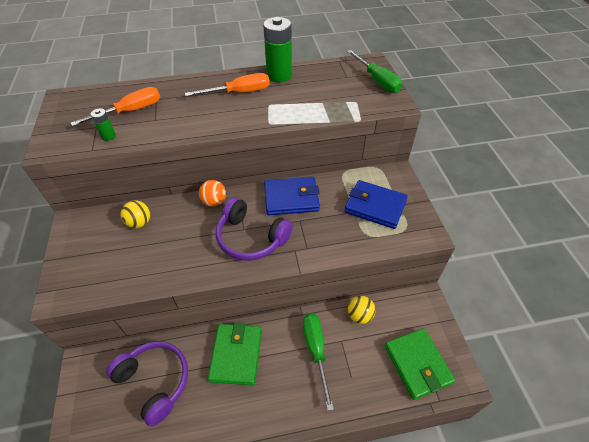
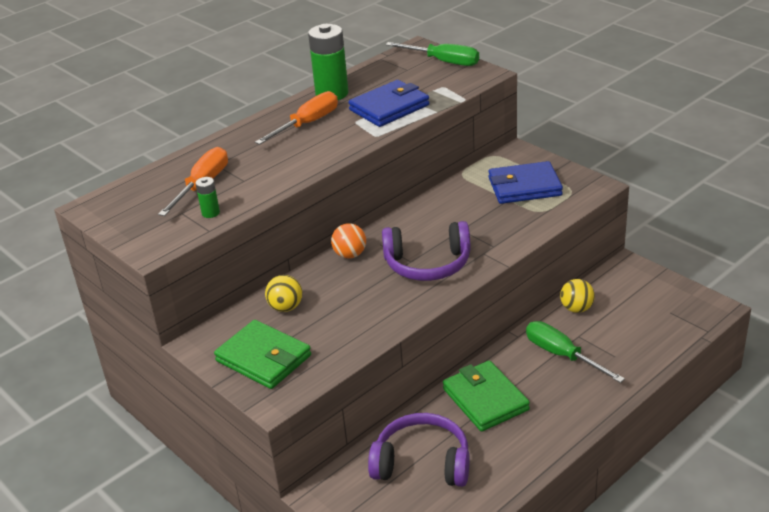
camera: 30 degrees left, 15 degrees down
blue wallet [264,177,320,215] -> blue wallet moved to [348,80,429,127]
green wallet [385,328,455,400] -> green wallet moved to [214,320,311,389]

